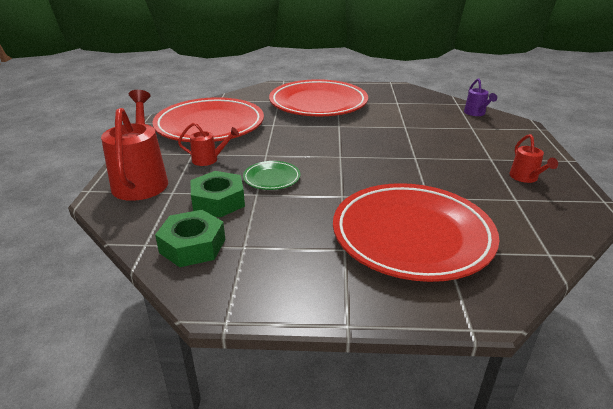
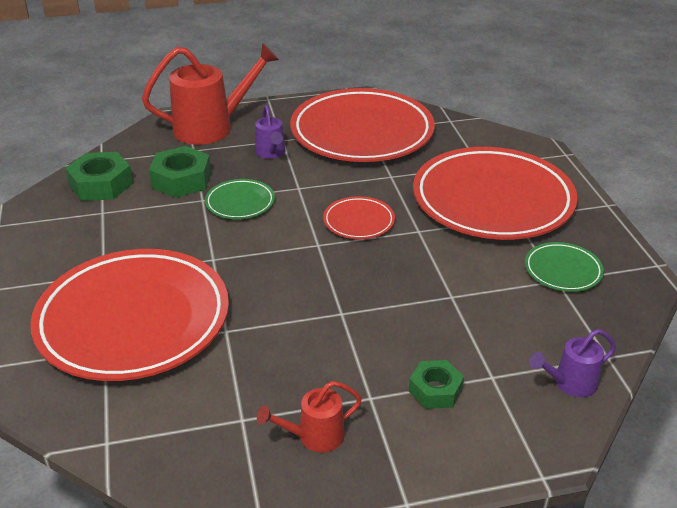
camera: 75 degrees right, 5 degrees up
red watering can [178,123,239,166] -> purple watering can [255,105,285,159]
none -> red plate [323,196,395,239]
none -> green nut [409,360,464,409]
none -> green plate [525,242,604,292]

